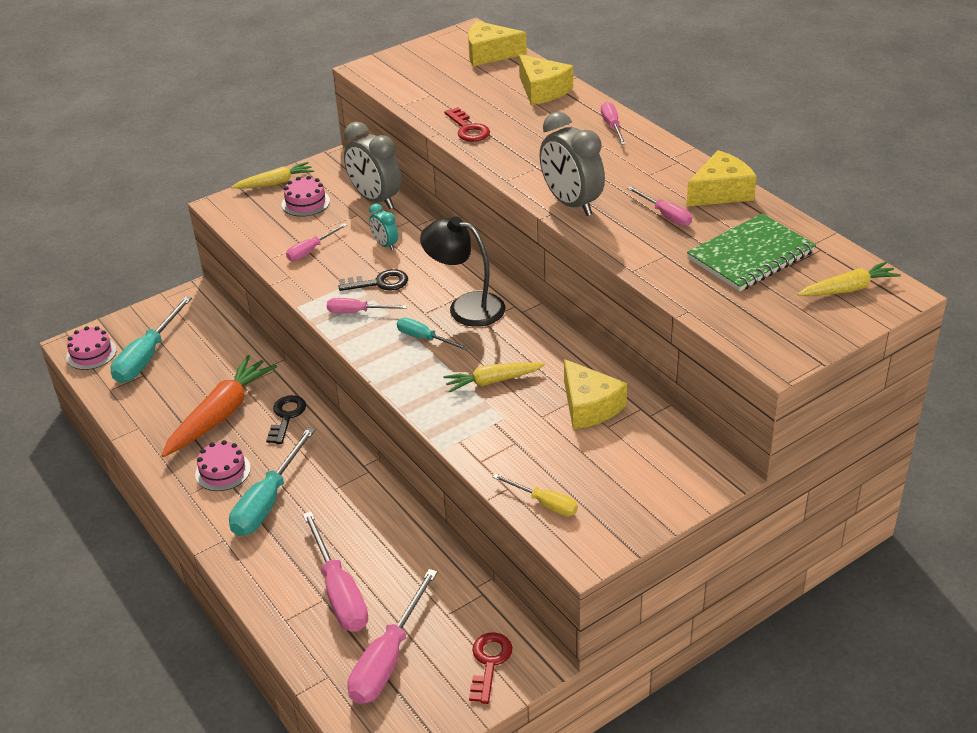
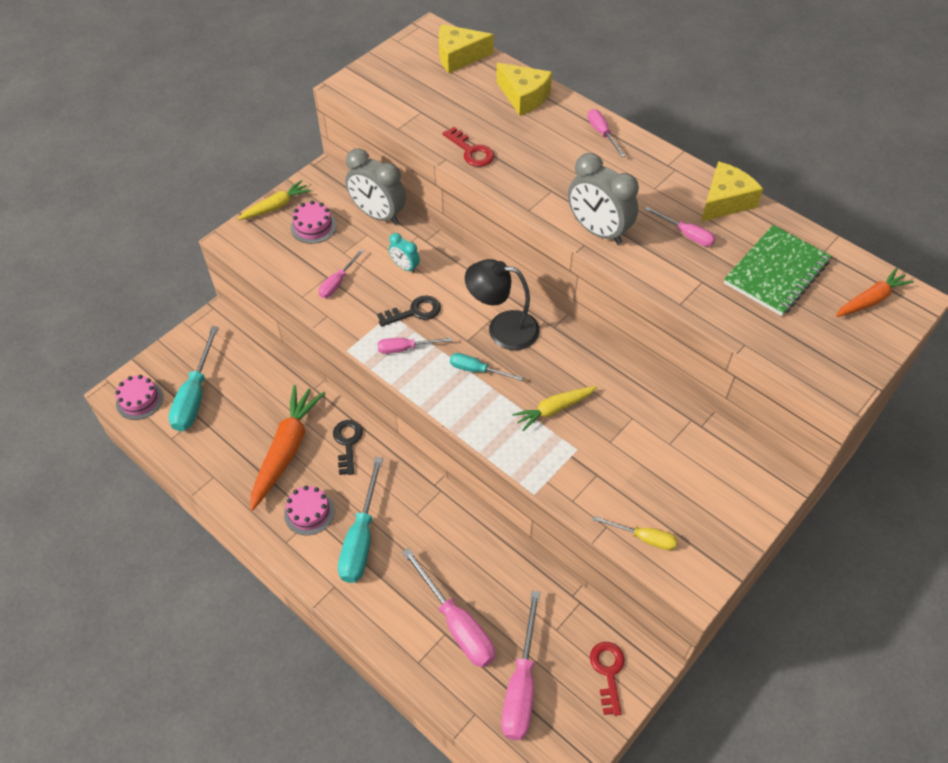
camera: 15 degrees left, 15 degrees up
yellow cheese [564,359,627,429] -> none
yellow carrot [798,261,901,296] -> orange carrot [836,268,914,317]

